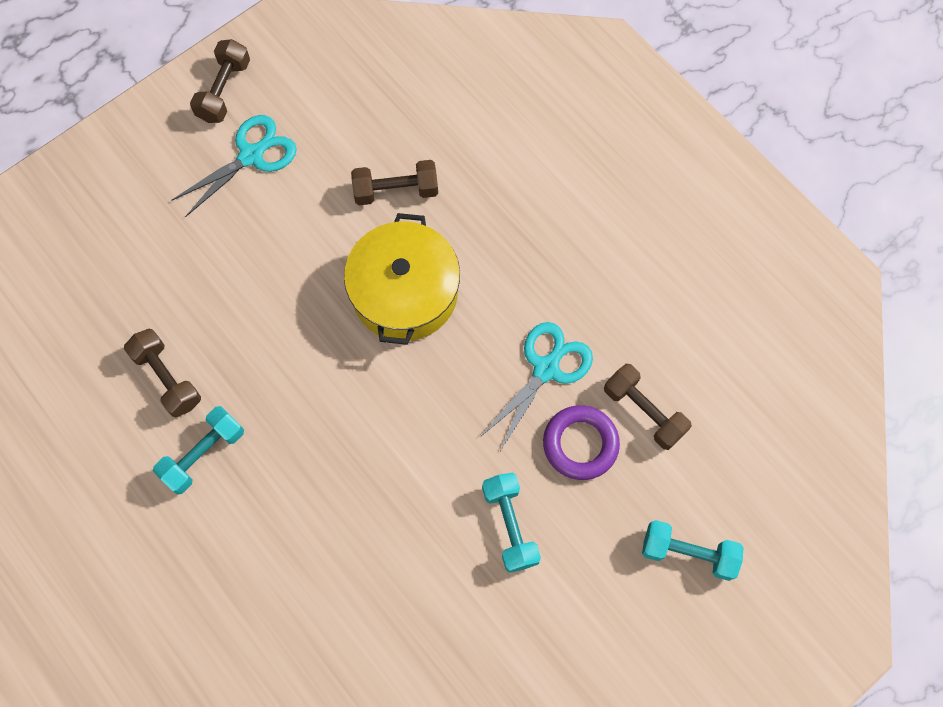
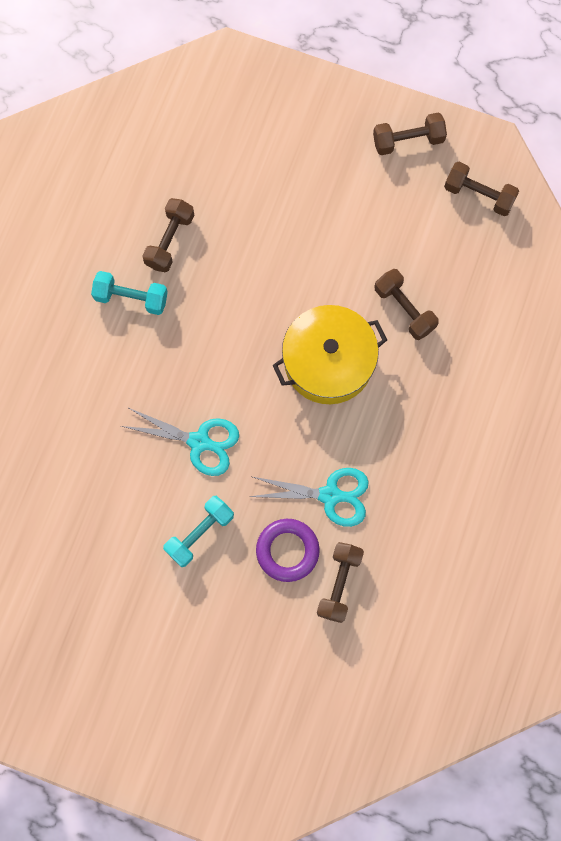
camera: 60 degrees right, 5 degrees up
turquoise scissors [171,115,297,217] -> turquoise scissors moved to [121,407,239,476]
turquoise dumbbell [642,520,743,581] -> none
none -> brown dumbbell [444,162,519,216]

